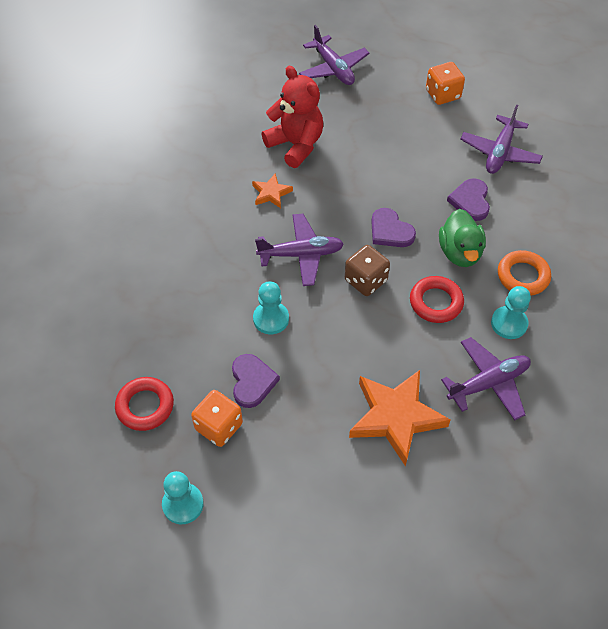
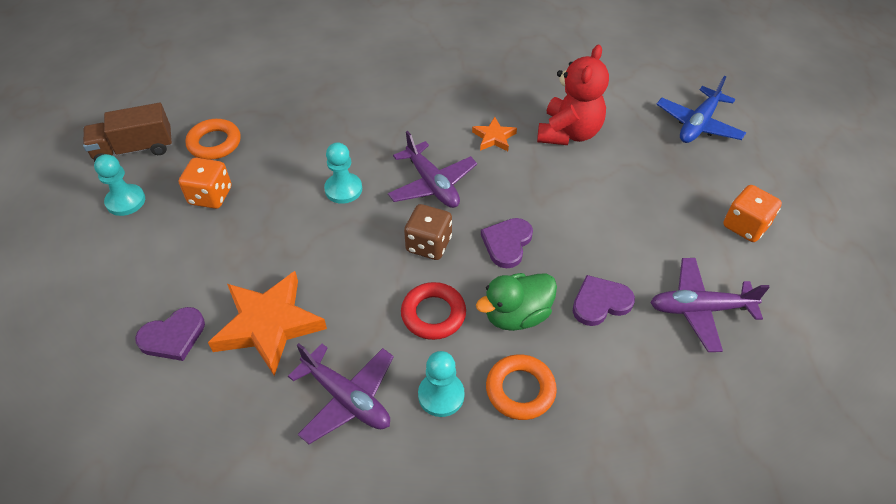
camera: 65 degrees right, 5 degrees down
red ring [115,377,174,431] -> orange ring [185,119,241,160]
purple heart [232,354,280,408] -> purple heart moved to [135,307,205,361]
purple plane [299,25,369,85] -> blue plane [656,76,746,143]
none -> brown truck [83,103,172,162]

